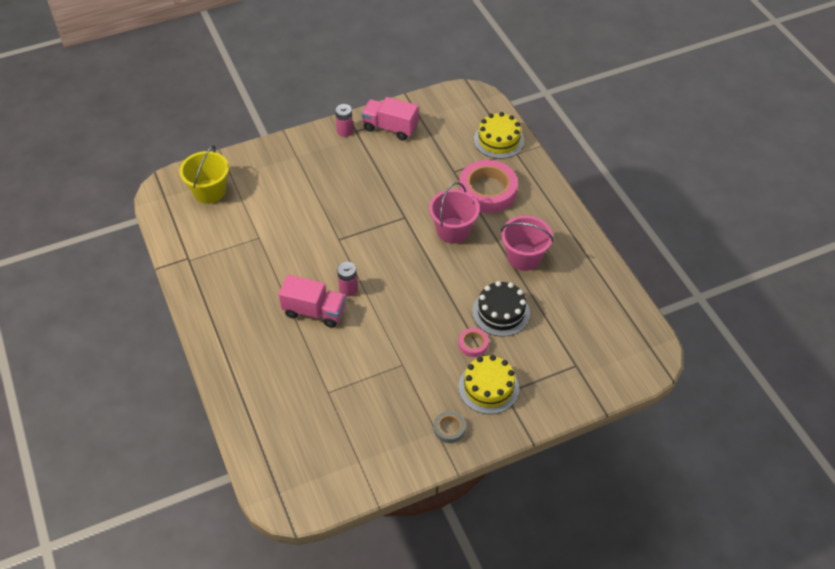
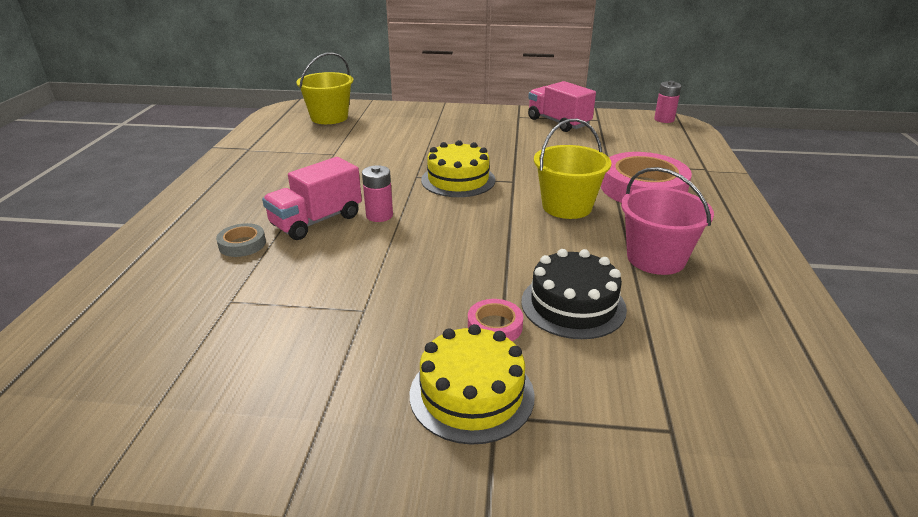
camera: 30 degrees right, 20 degrees down
pink truck [279,275,346,328] -> pink truck turned 90 degrees clockwise [262,157,362,240]
pink battery [335,104,353,137] -> pink battery moved to [654,81,681,123]
pink bucket [429,182,480,243] -> yellow bucket [534,119,611,219]
grey tape [434,411,466,443] -> grey tape moved to [216,223,266,257]
yellow cake [474,112,524,159] -> yellow cake moved to [421,140,496,197]

